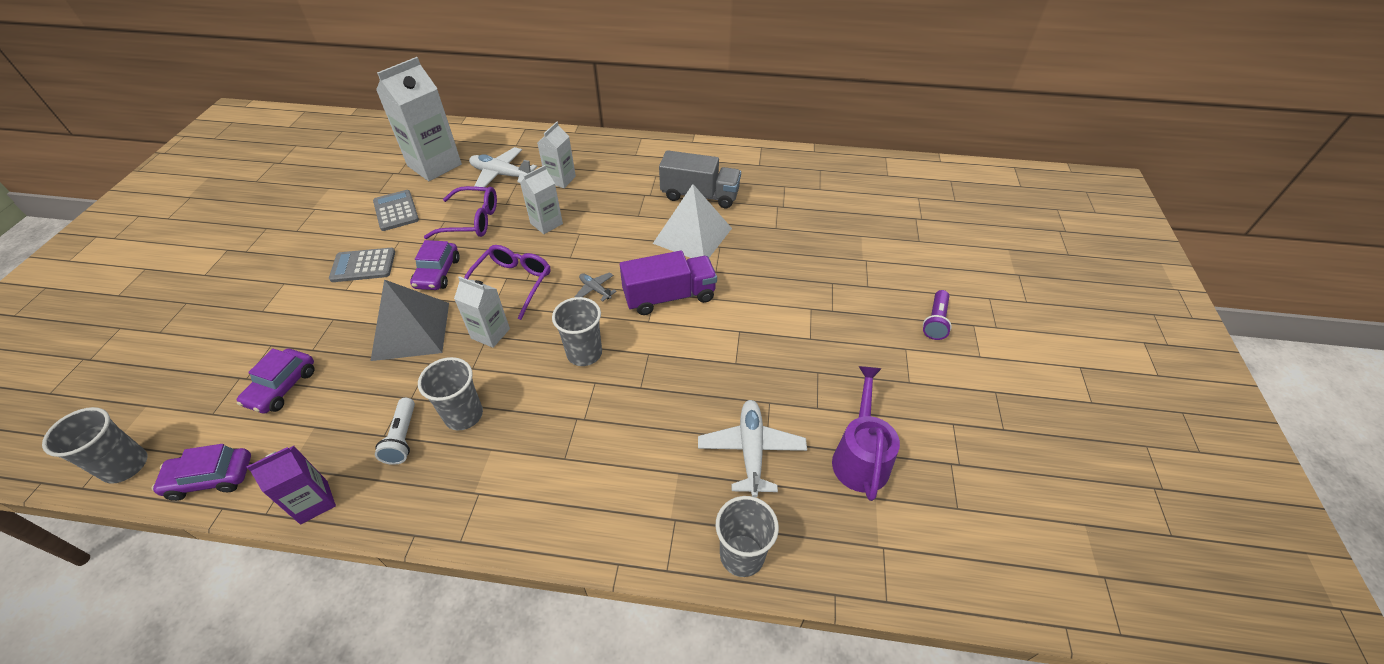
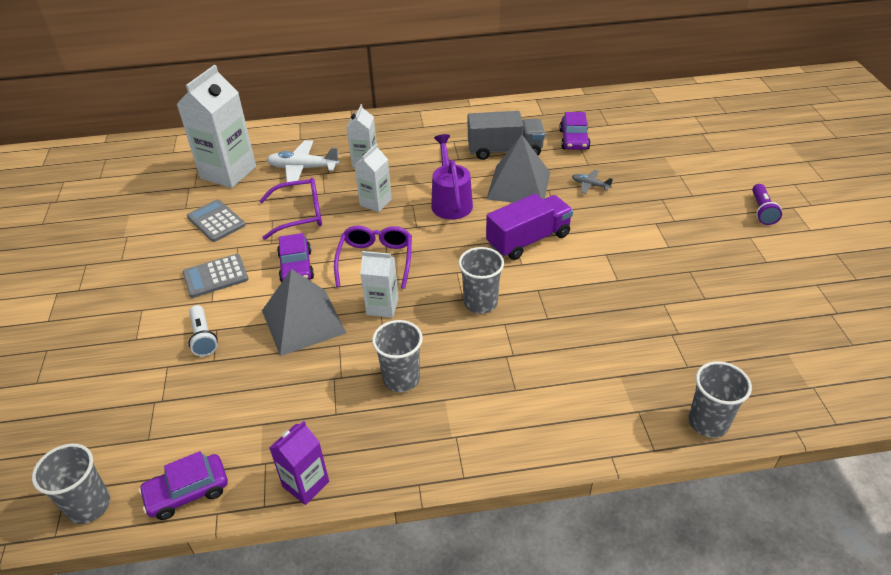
camera: 15 degrees left, 5 degrees down
purple car [237,348,314,414] -> purple car moved to [559,112,591,150]
white flashlight [375,398,415,465] -> white flashlight moved to [188,305,218,357]
grey plane [575,272,617,302] -> grey plane moved to [572,170,613,194]
white pyramid [653,184,732,258] -> grey pyramid [487,135,550,203]
white plane [698,400,807,497] -> none
purple watering can [832,366,900,501] -> purple watering can moved to [431,134,473,220]

